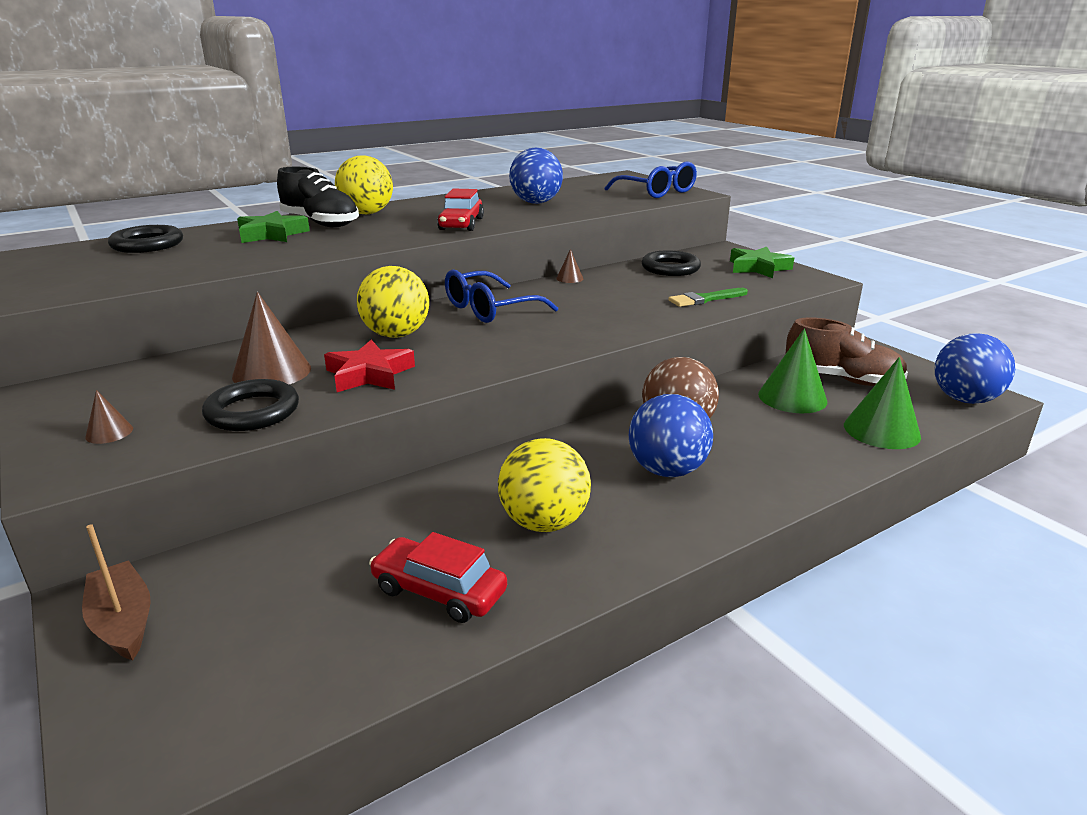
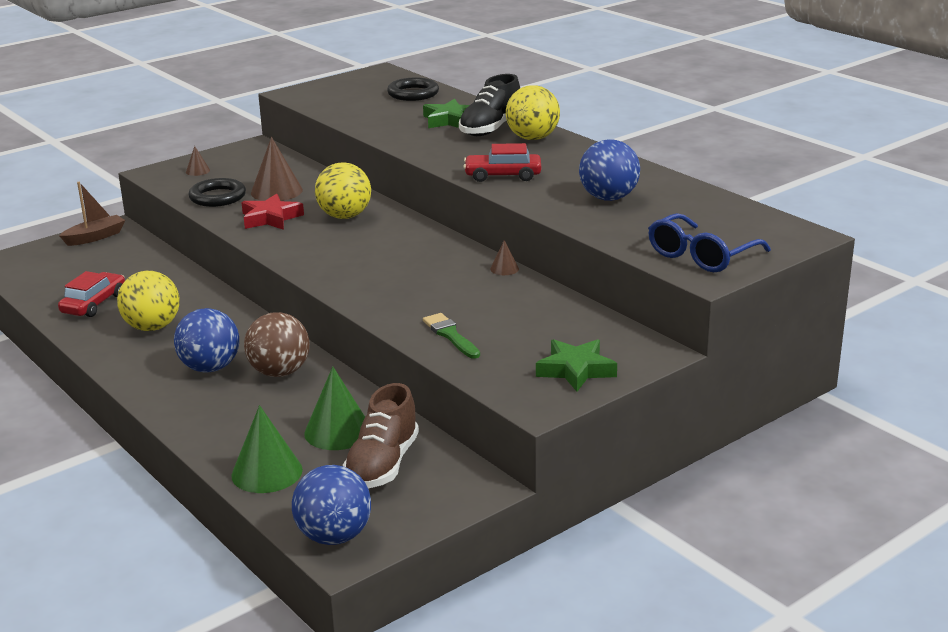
camera: 85 degrees right, 0 degrees up
blue glasses [445,269,558,323] -> none
black ring [642,250,701,276] -> none

